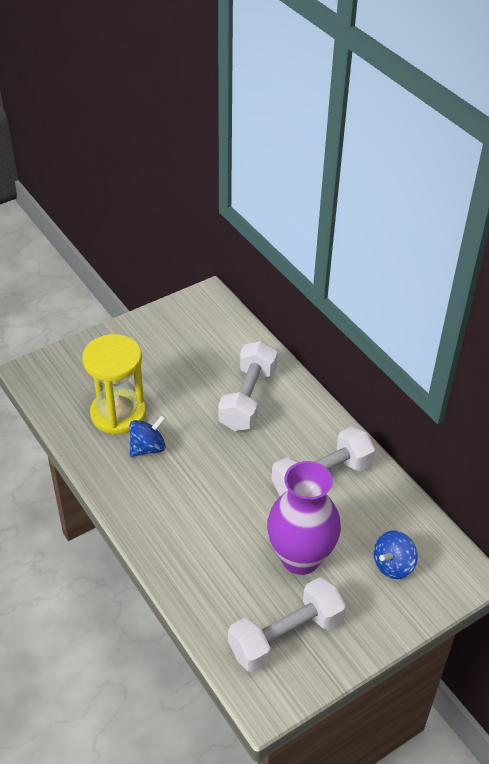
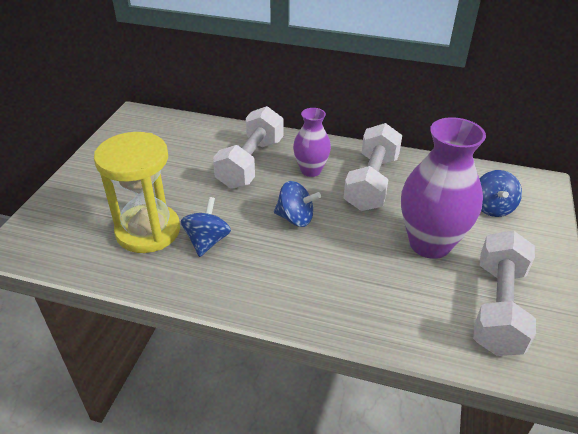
camera: 40 degrees left, 5 degrees down
white dumbbell [218,341,277,431] -> white dumbbell turned 45 degrees clockwise [213,106,283,189]
none -> blue spinning top [274,181,321,227]
none -> purple vase [293,108,331,177]

